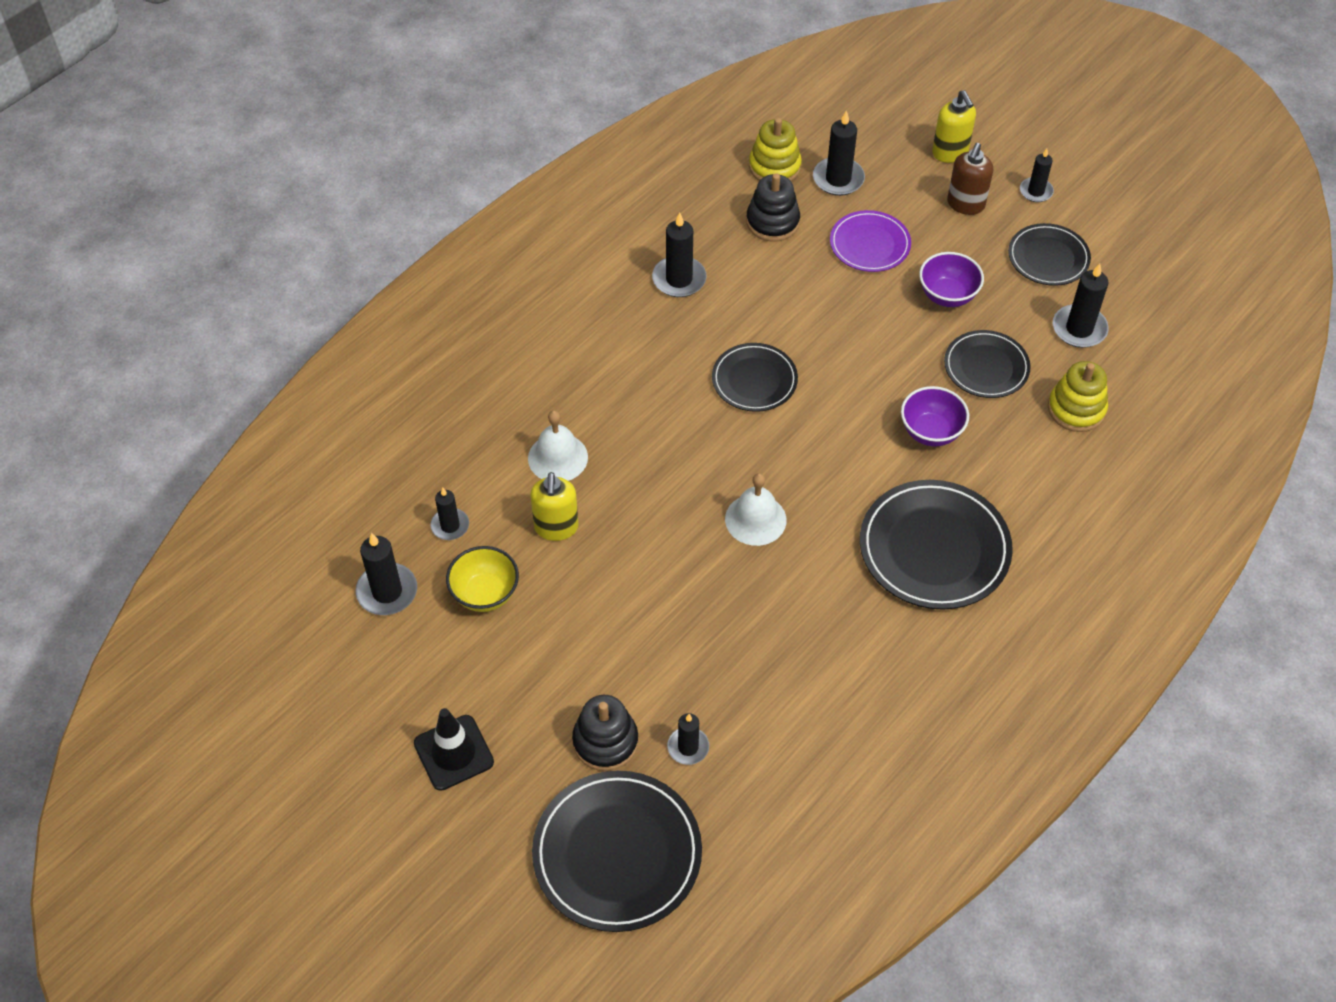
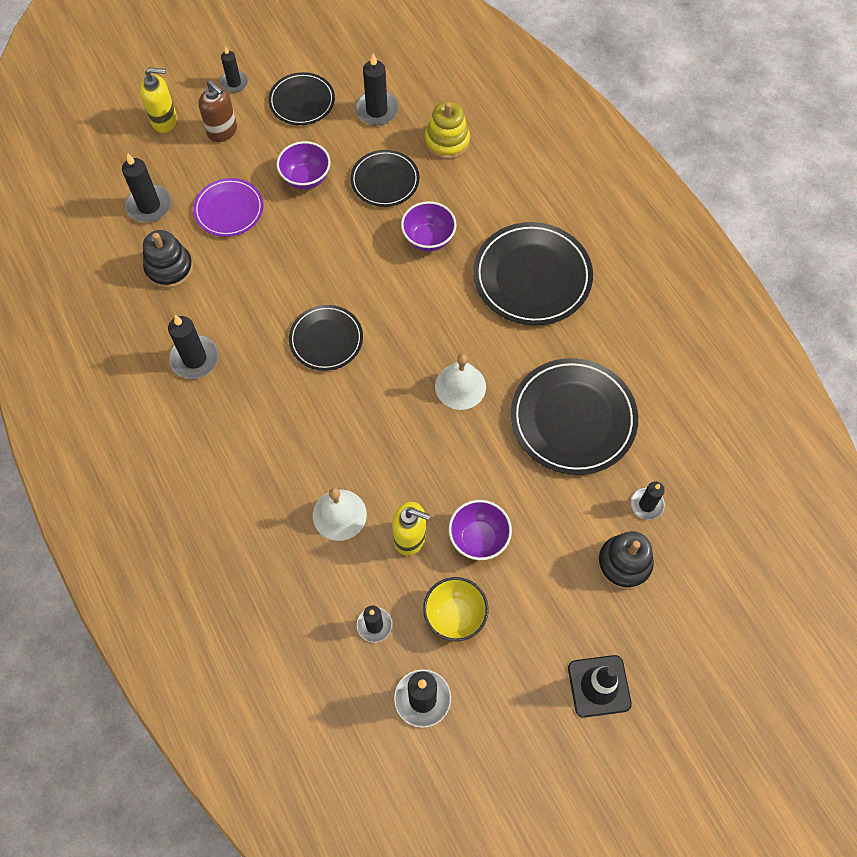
camera: 70 degrees left, 10 degrees up
black plate [532,771,702,932] -> black plate moved to [511,358,638,475]
yellow stacking toy [749,118,802,181] -> none
none -> purple bowl [449,500,512,560]

